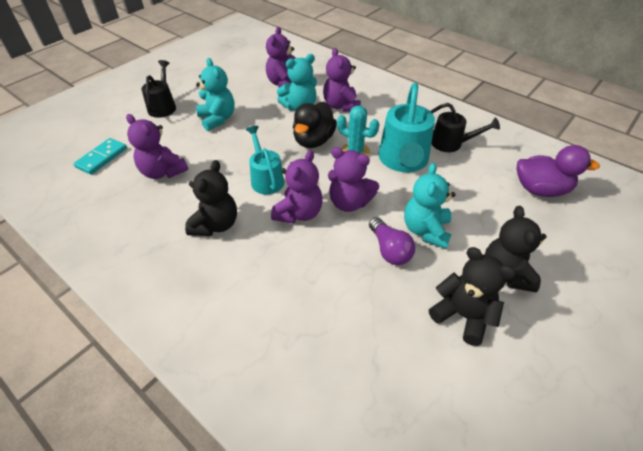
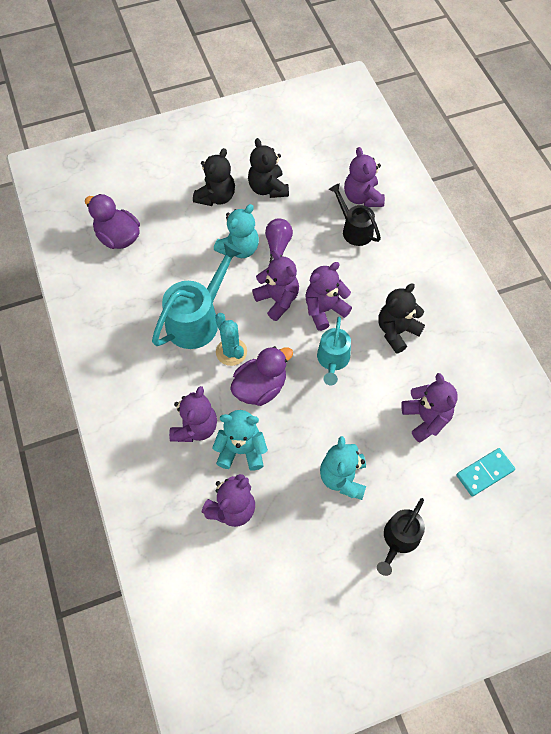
camera: 150 degrees left, 15 degrees up
black duck [293,102,337,148] -> purple duck [230,346,293,406]
black watering can [431,103,500,152] -> black watering can moved to [329,183,381,246]
none -> purple teddy bear [344,147,385,207]

